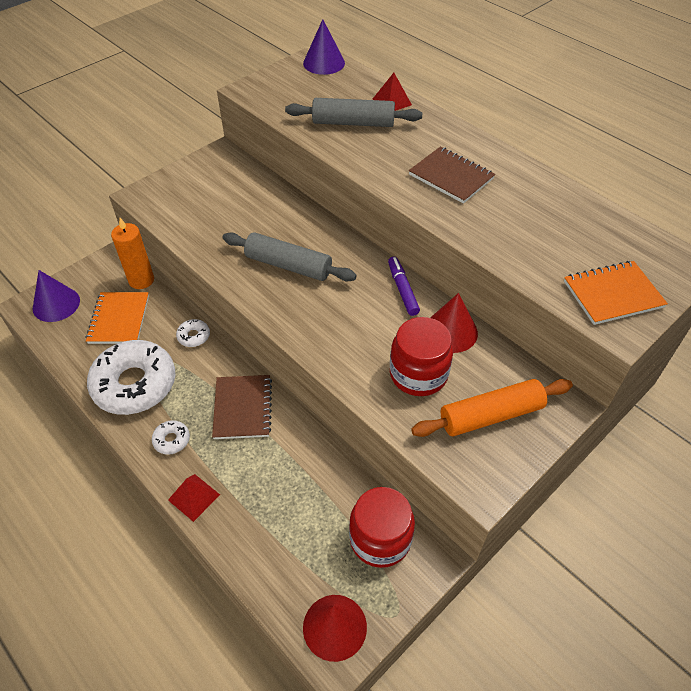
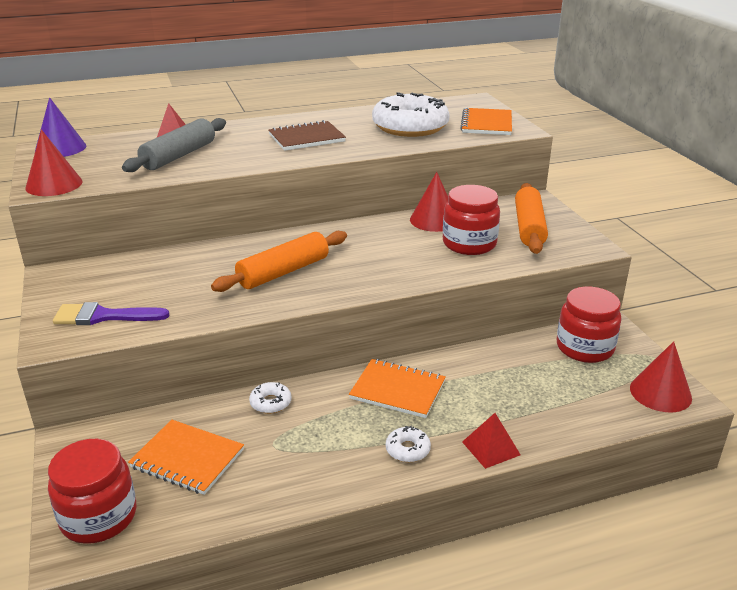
camera: 65 degrees left, 20 degrees down
purple cone [33,270,80,322] -> red jar [48,439,136,544]
white donut [87,340,176,415] -> white donut moved to [372,92,450,137]
orange candle [111,218,154,289] -> none
brown notebook [212,375,272,439] -> orange notebook [349,359,446,418]
grey rolling pin [222,232,357,282] -> orange rolling pin [211,231,347,292]
purple marker [388,256,420,316] -> none
none -> red cone [25,130,82,196]
none -> purple brush [53,302,169,325]

